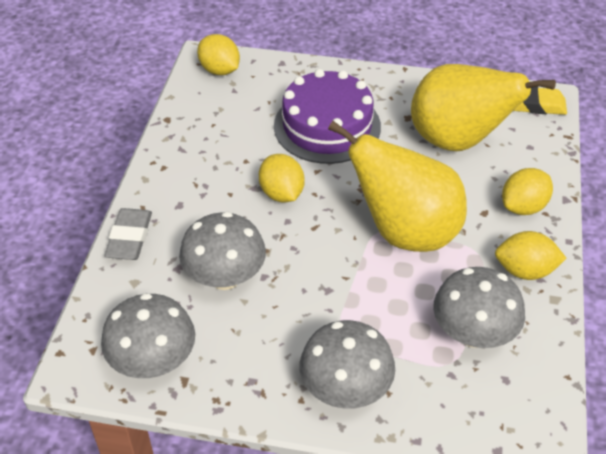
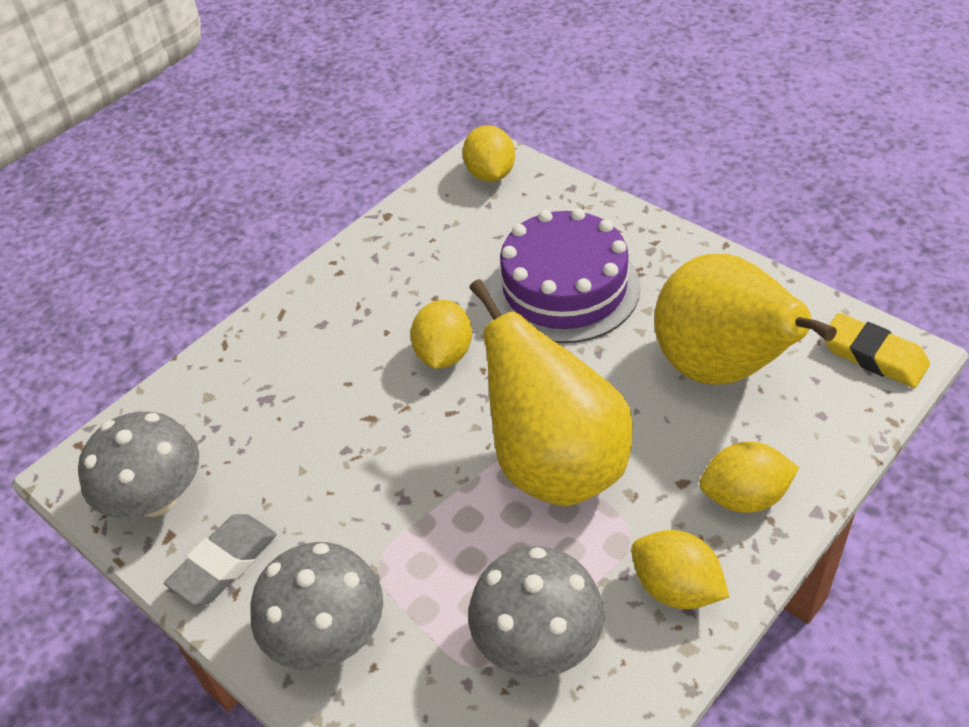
camera: 35 degrees right, 0 degrees up
grey eraser [105,208,152,260] -> grey eraser moved to [164,514,277,606]
grey mushroom [179,212,266,290] -> none

